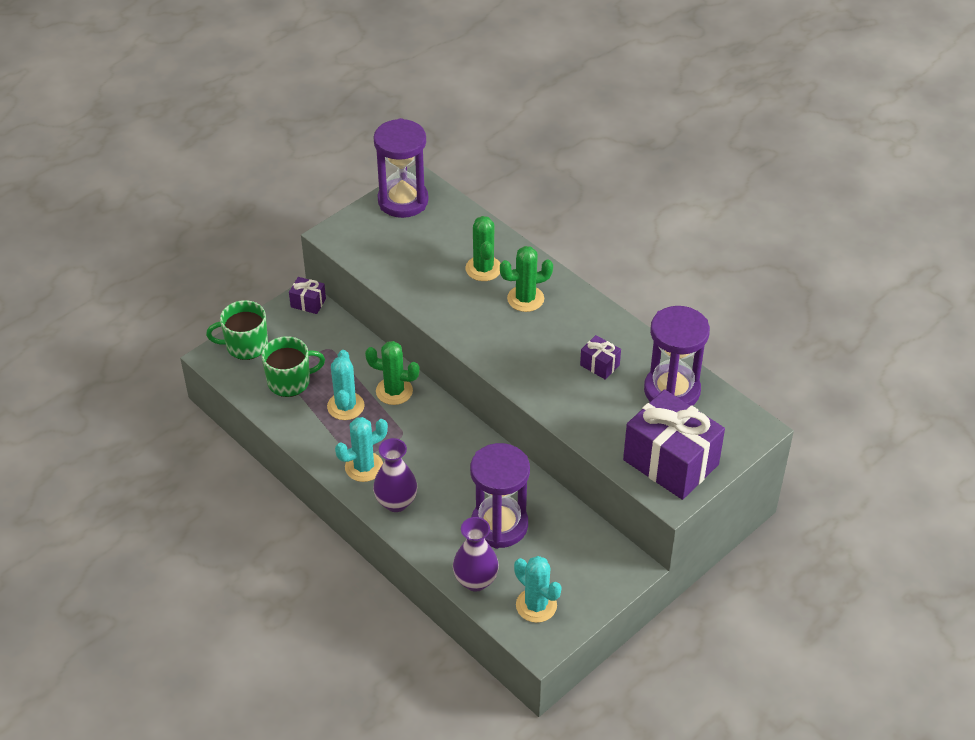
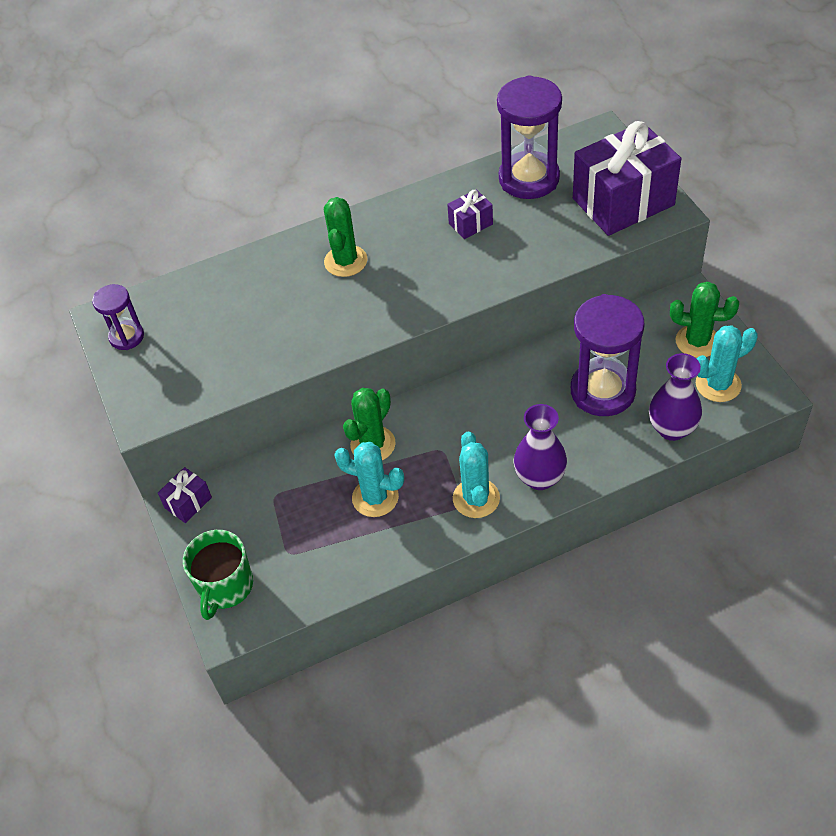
camera: 65 degrees left, 5 degrees up
green mug [261,336,325,397] -> none
purple hourglass [374,118,429,218] -> purple hourglass [92,284,144,350], size x0.54
green cactus [466,216,501,281] -> green cactus moved to [670,282,739,358]

